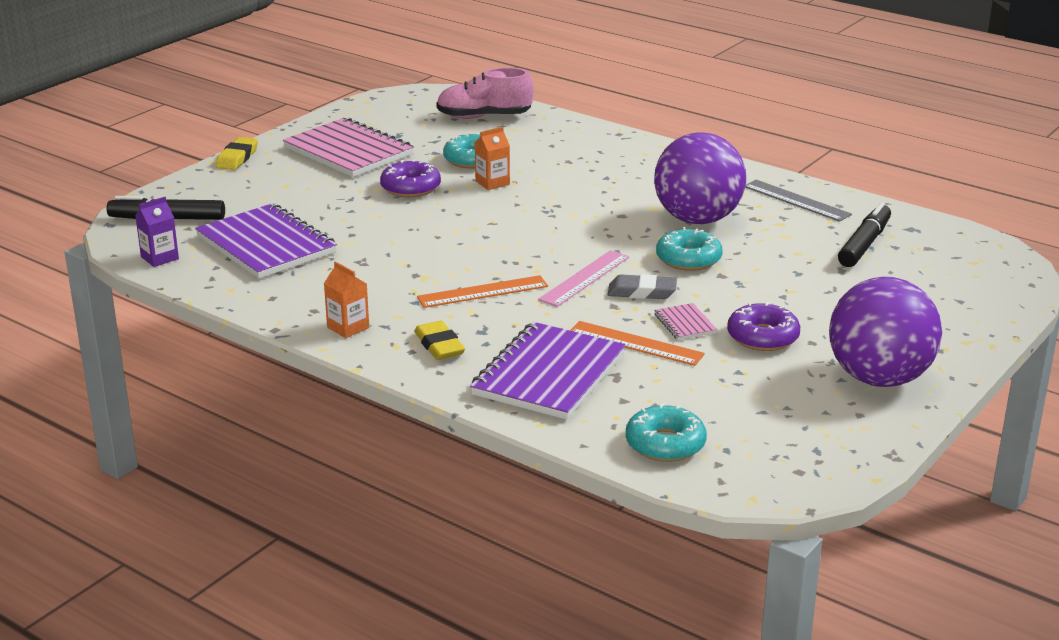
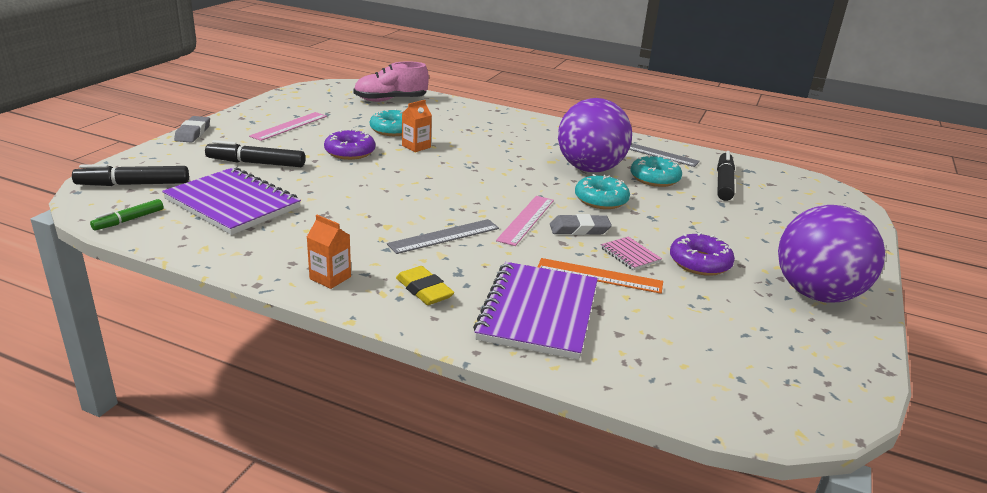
camera: 15 degrees left, 0 degrees up
purple carton [135,197,179,267] -> green marker [90,199,164,230]
yellow eraser [215,137,258,170] -> grey eraser [174,116,210,143]
pink notebook [283,117,414,177] -> pink ruler [249,112,327,141]
orange ruler [417,275,548,308] -> grey ruler [387,219,499,254]
turquoise donut [626,403,707,462] -> turquoise donut moved to [630,155,682,187]
none -> black marker [205,140,305,167]

